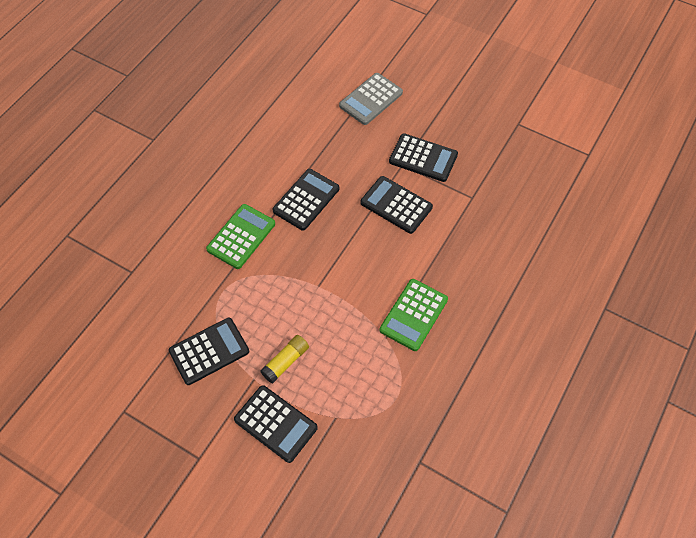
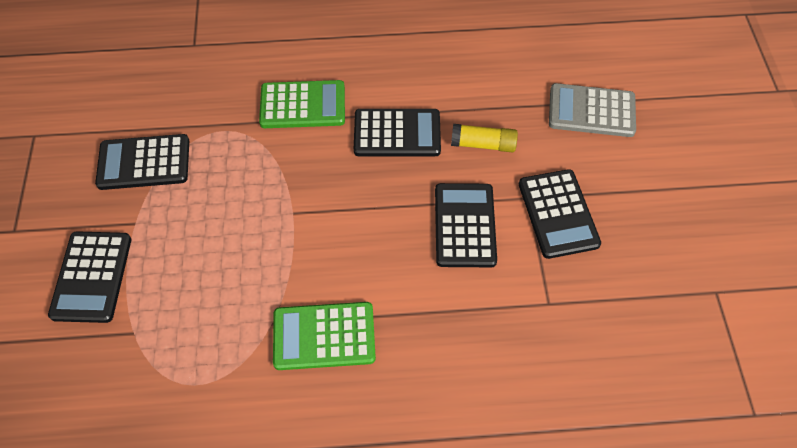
camera: 55 degrees right, 0 degrees up
black calculator [168,318,249,385] -> black calculator turned 150 degrees clockwise [95,134,189,190]
yellow glue stick [260,335,309,384] -> yellow glue stick moved to [451,124,518,152]

